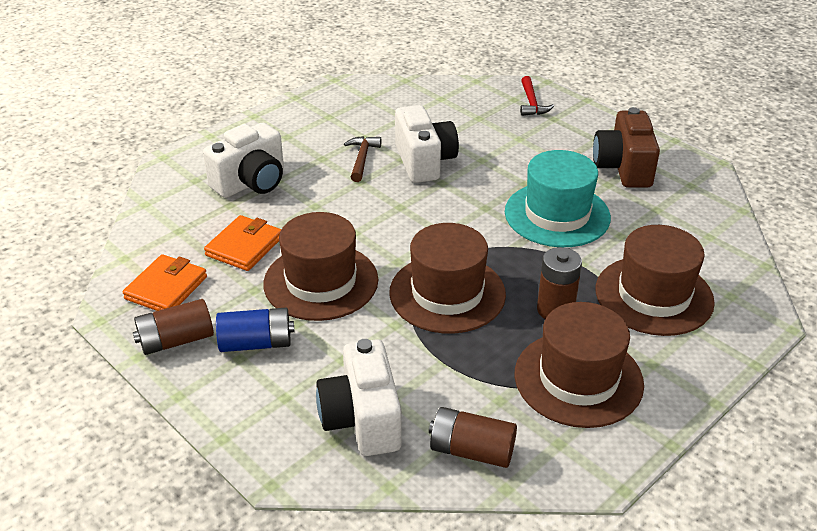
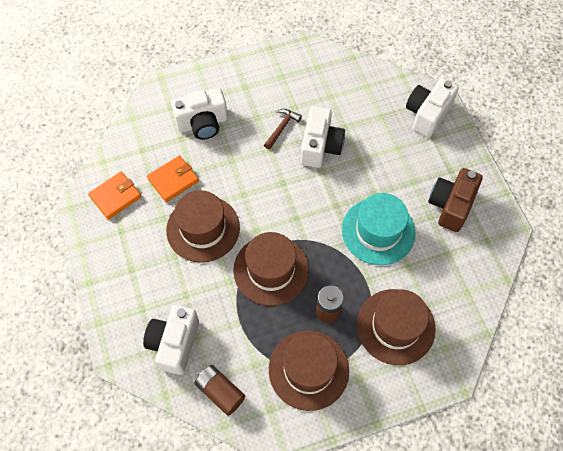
camera: 25 degrees right, 25 degrees up
brown battery [133,299,214,355] -> none
blue battery [216,308,294,352] -> none
red hammer [520,76,554,116] -> white camera [406,78,459,138]

